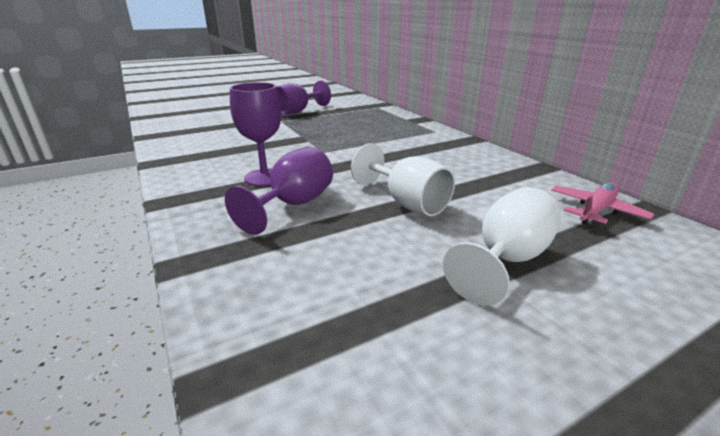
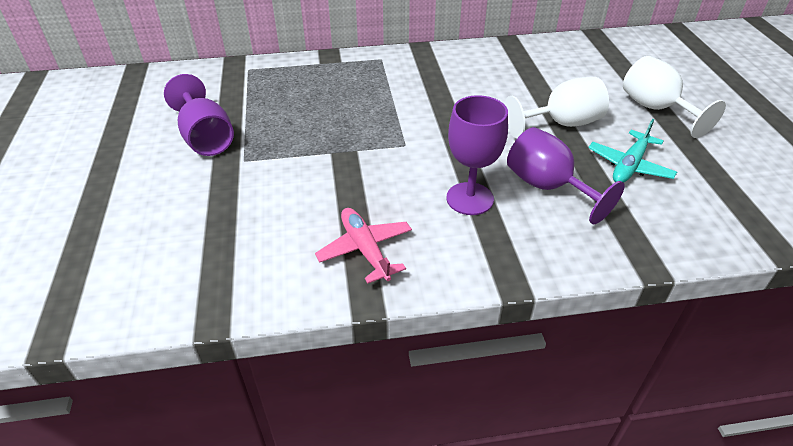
camera: 70 degrees left, 15 degrees up
pink plane [551,182,655,224] -> pink plane moved to [315,208,412,284]
none -> turquoise plane [588,119,677,183]

